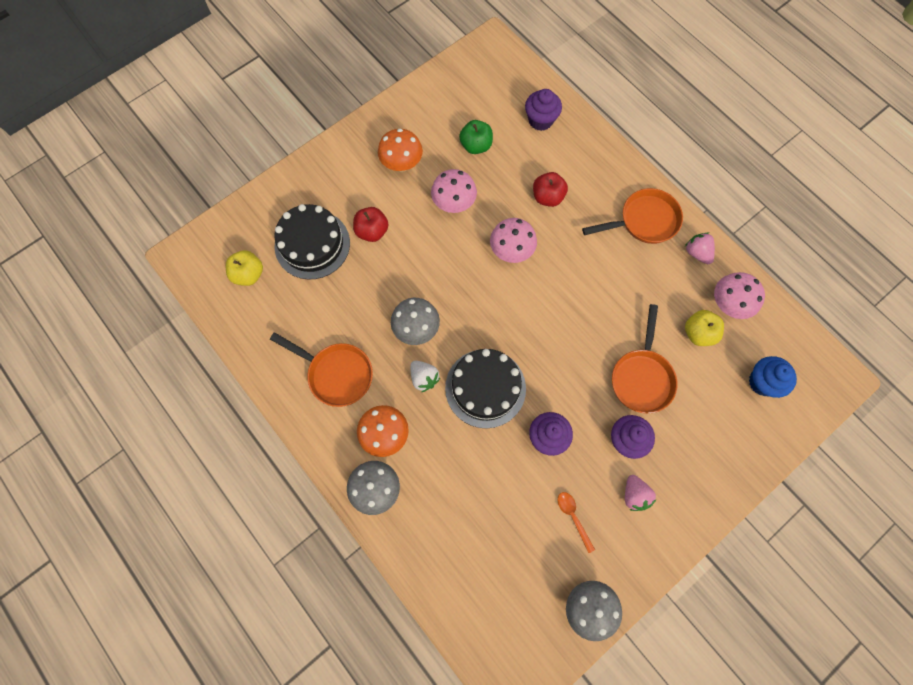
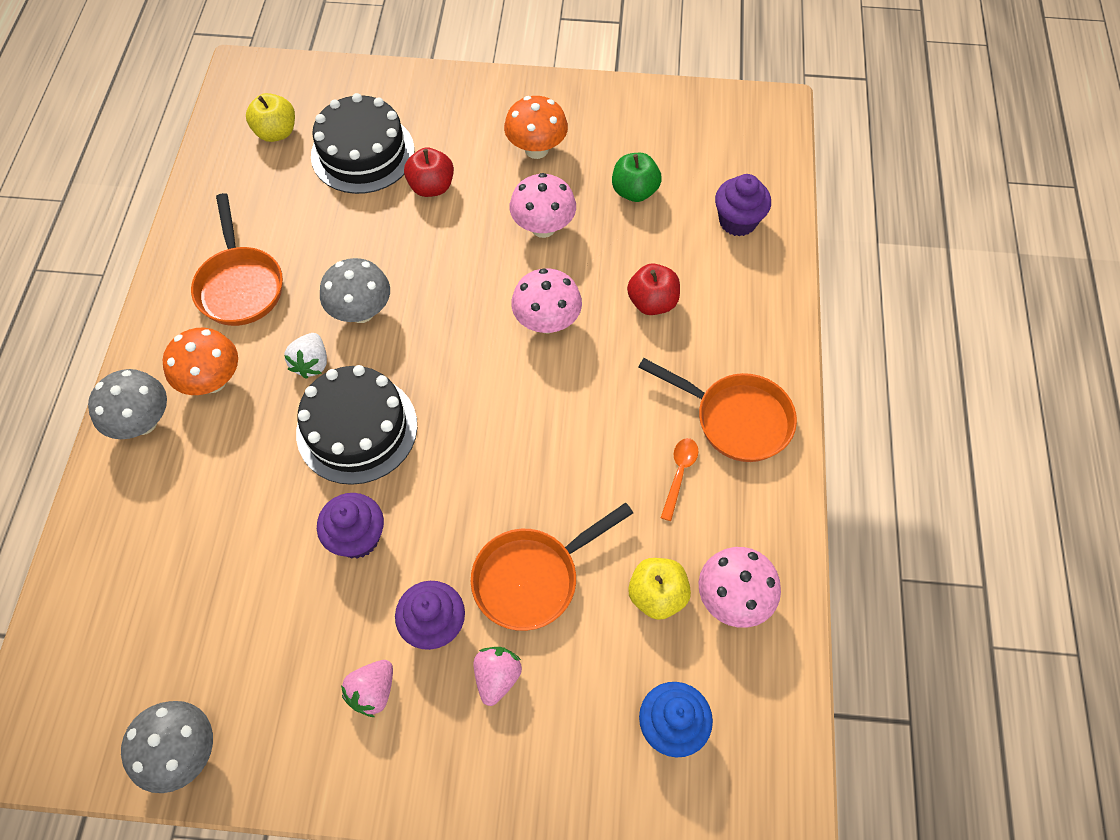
camera: 45 degrees right, 10 degrees down
orange spoon [558,492,595,553] -> orange spoon moved to [661,438,698,521]
pink strawberry [685,233,715,264] -> pink strawberry moved to [474,647,522,706]

